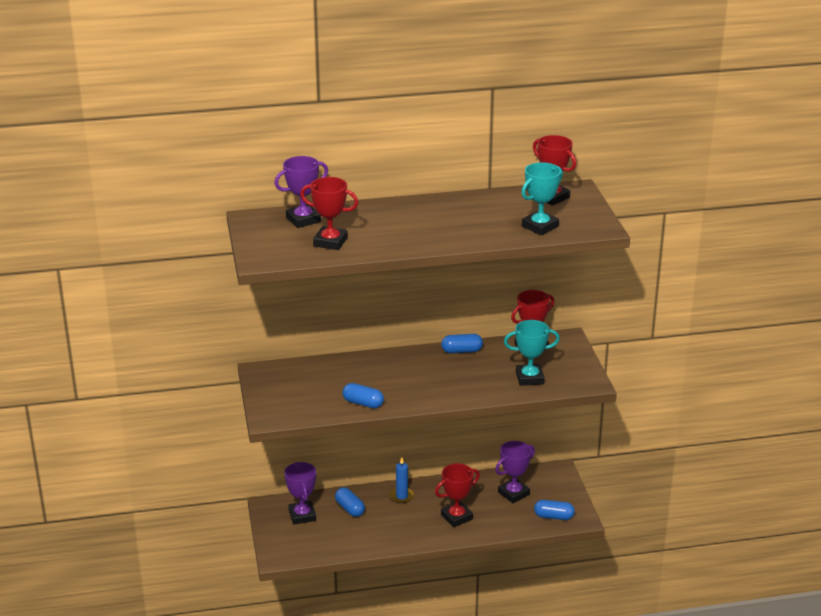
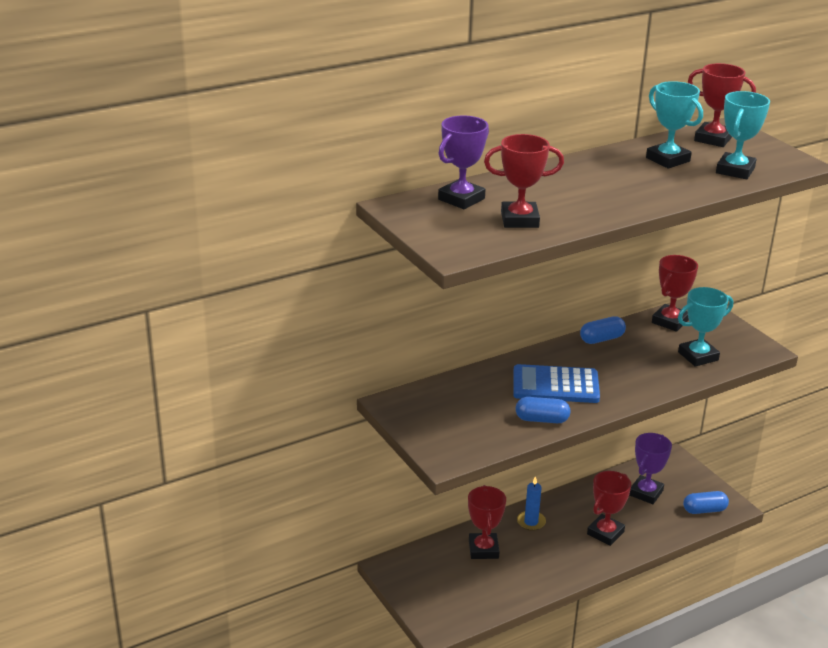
camera: 20 degrees left, 0 degrees up
purple trophy [284,462,316,525] -> none
blue capsule [335,487,365,517] -> red trophy [468,485,506,559]
none -> blue calculator [513,364,600,403]
none -> turquoise trophy [646,81,703,169]

